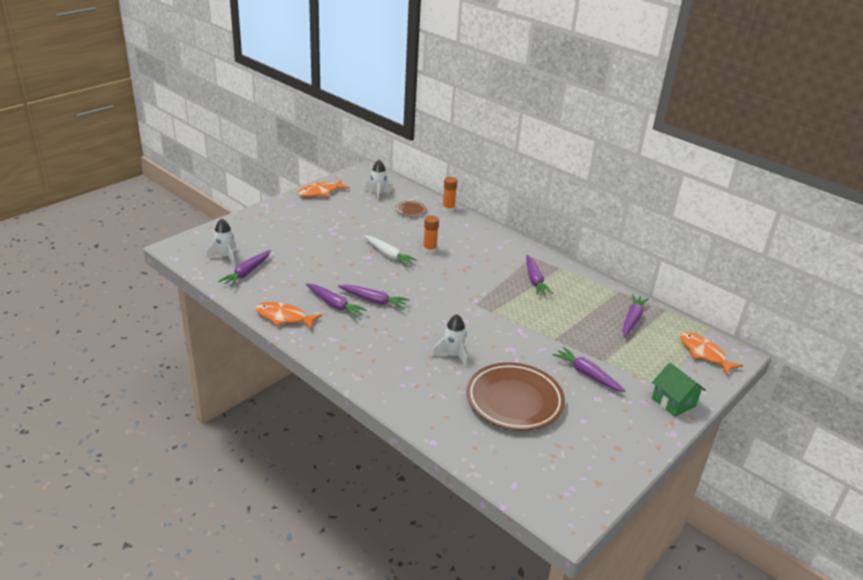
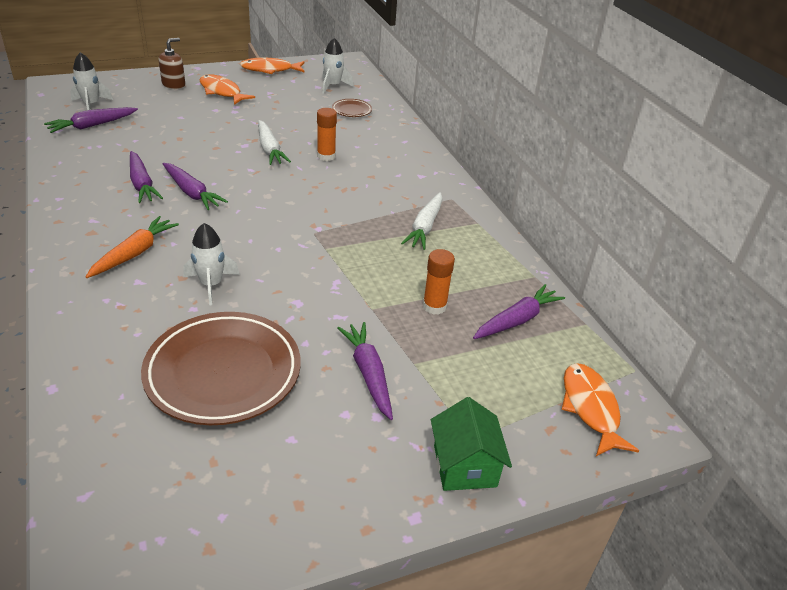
camera: 25 degrees right, 5 degrees up
orange fish [256,302,322,330] -> orange fish moved to [200,74,255,105]
orange glue stick [442,177,457,212] -> orange glue stick moved to [423,249,455,315]
purple carrot [526,255,553,295] -> white carrot [401,192,443,250]
none -> orange carrot [85,216,179,278]
none -> brown soap dispenser [159,38,185,89]

